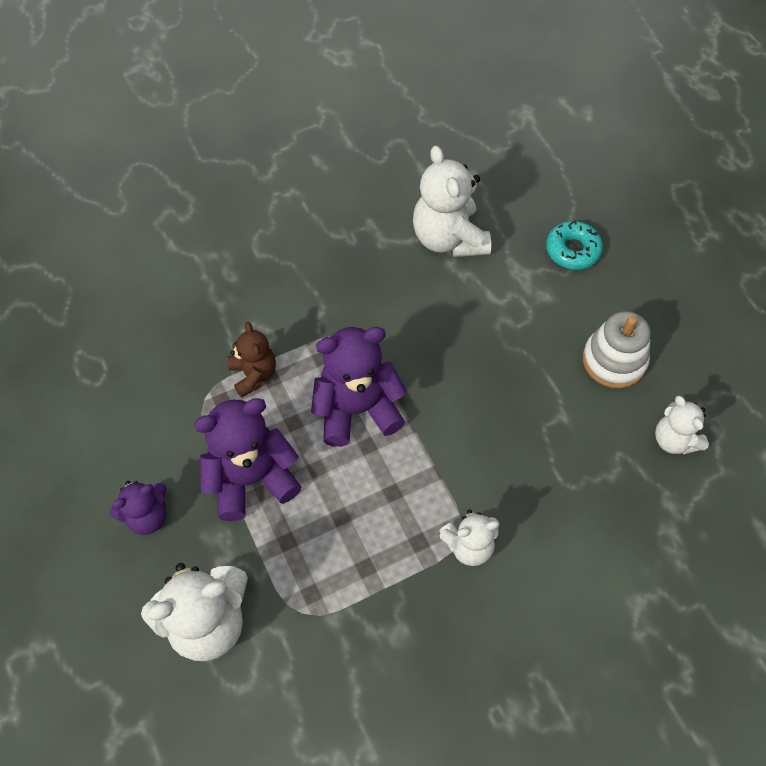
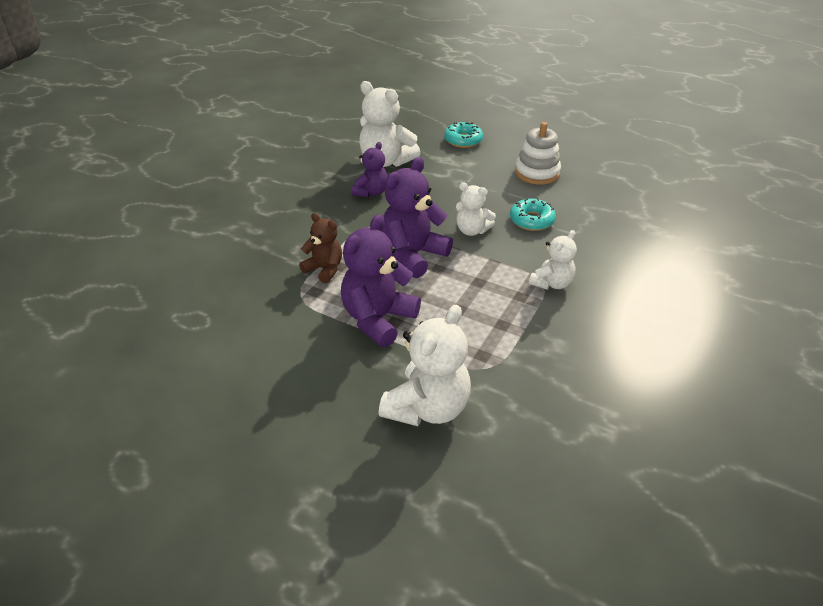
camera: 35 degrees left, 20 degrees down
purple teddy bear [109,481,167,535] -> purple teddy bear moved to [352,142,388,197]
white teddy bear [655,395,709,454] -> white teddy bear moved to [456,182,496,236]
none -> turquoise donut [510,198,556,231]

